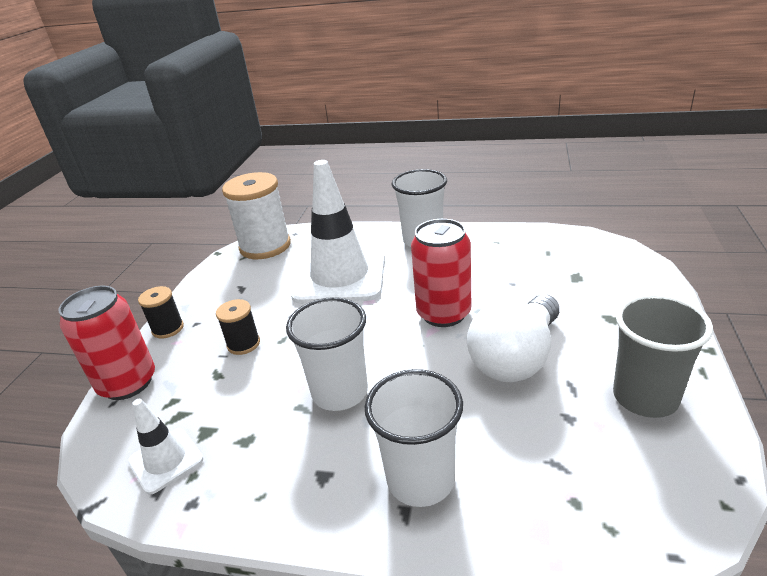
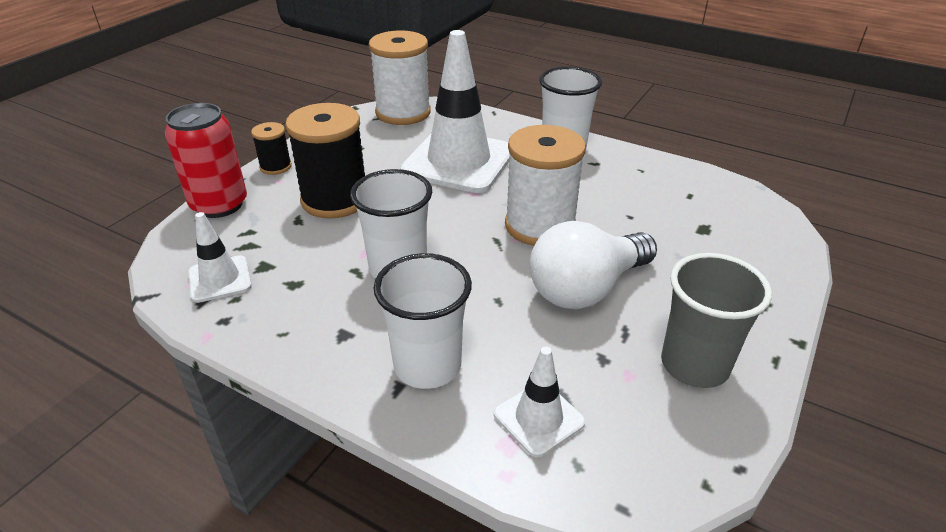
camera: 15 degrees right, 5 degrees up
black spool [216,299,260,355] -> black spool [285,103,365,219], size x2.00
red can [411,219,471,327] -> white spool [505,125,586,246]
none -> white traffic cone [494,347,585,457]

